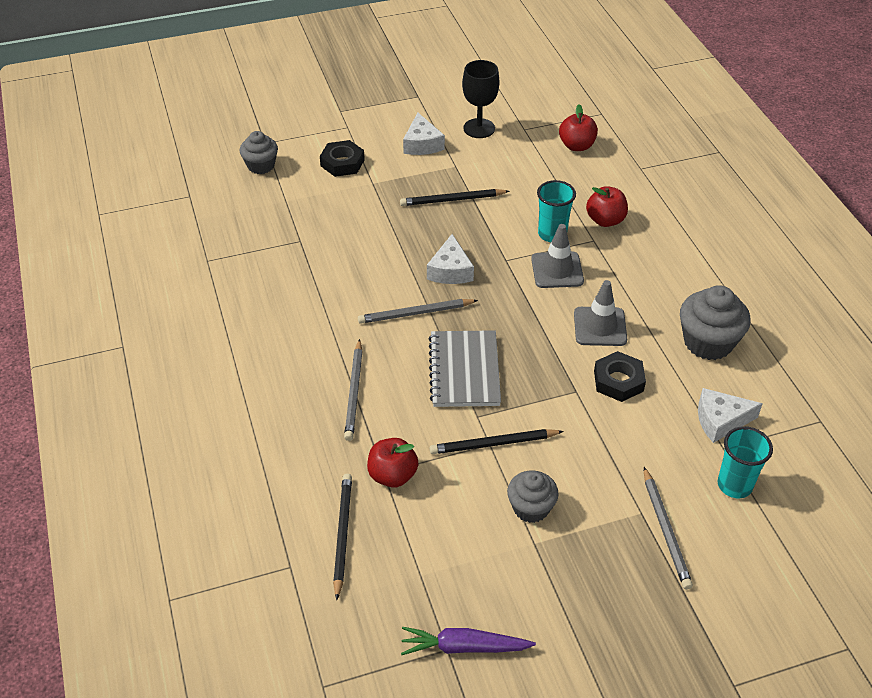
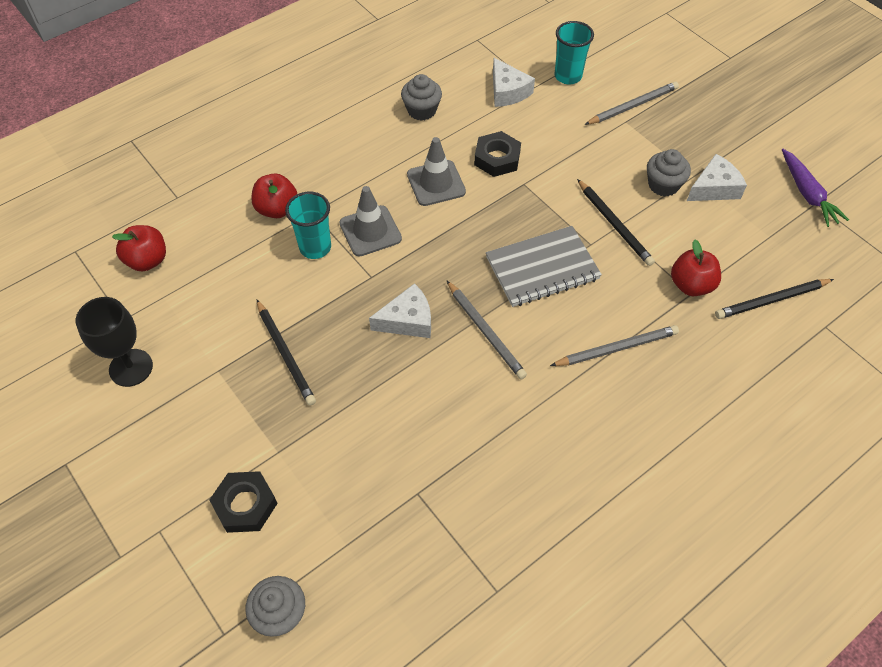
camera: 110 degrees left, 10 degrees up
white cheese [403,113,445,155] -> white cheese moved to [687,154,747,201]
grey cupcake [680,285,751,360] -> grey cupcake [401,74,442,121], size x0.65

